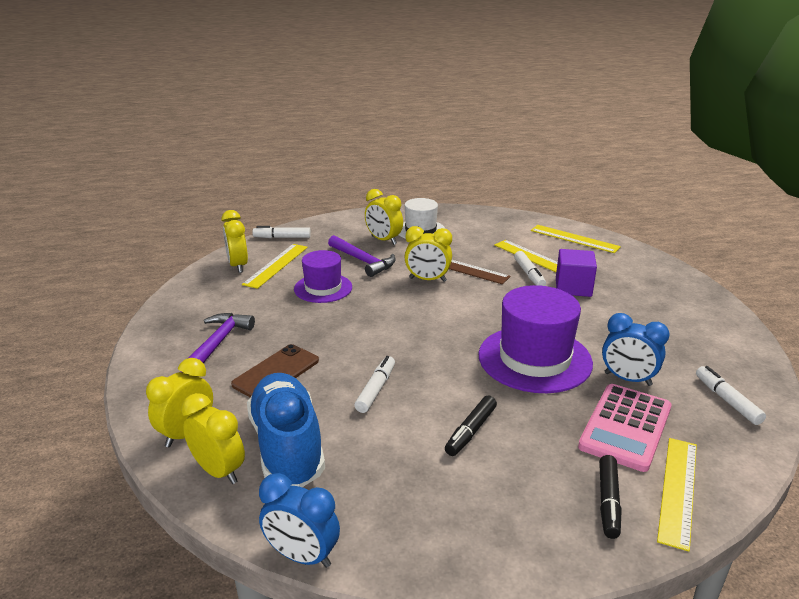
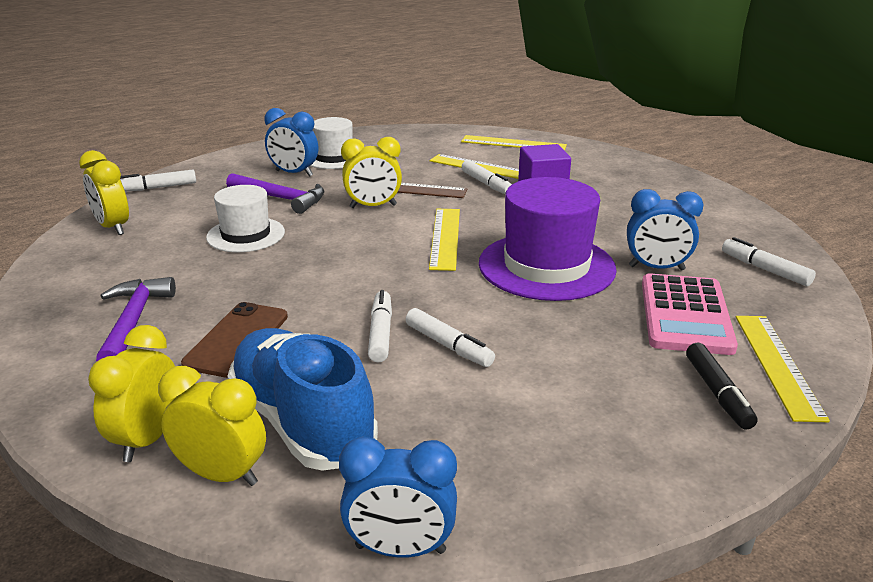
camera: 20 degrees left, 0 degrees up
yellow ruler [242,244,308,289] -> yellow ruler moved to [429,209,460,271]
purple hat [294,250,352,303] -> white hat [206,185,285,252]
yellow clock [365,189,403,245] -> blue clock [264,108,318,177]
black marker [445,395,497,456] -> none
none -> white marker [406,308,495,367]

